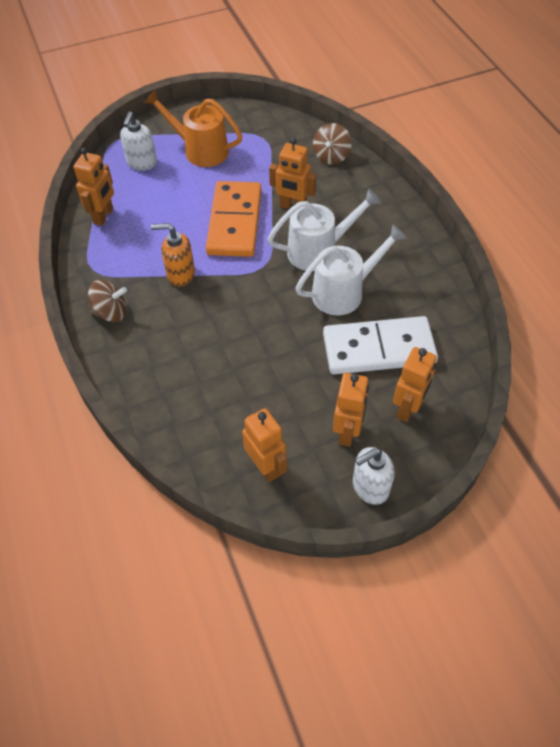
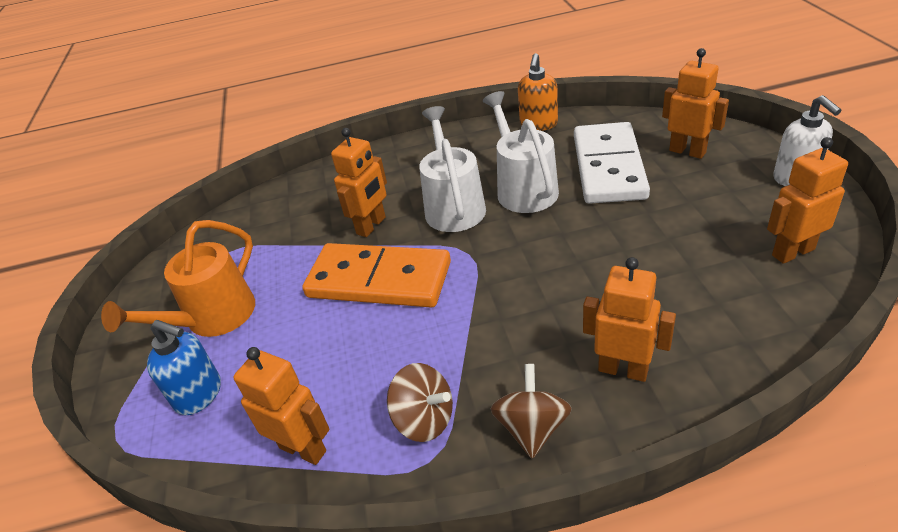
camera: 75 degrees left, 15 degrees down
white soap dispenser [120,111,157,171] -> blue soap dispenser [147,320,221,415]
orange soap dispenser [151,223,195,287] -> orange soap dispenser moved to [518,53,558,131]
brown spinning top [313,123,352,165] -> brown spinning top moved to [387,363,453,442]
orange robot [333,373,369,446] -> orange robot moved to [583,257,676,382]

